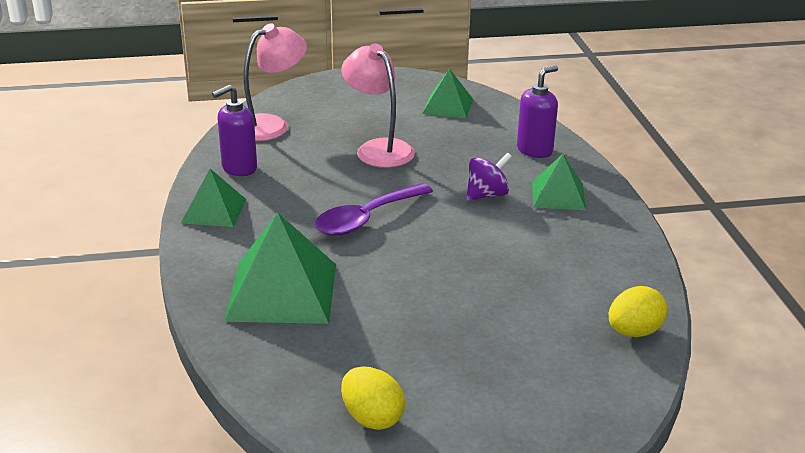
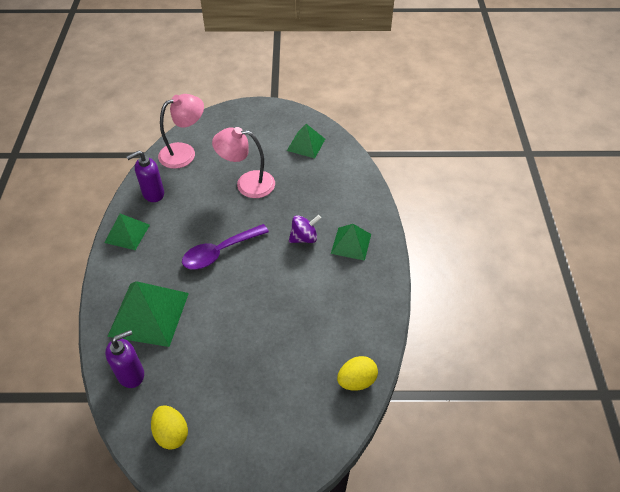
camera: 10 degrees right, 20 degrees up
pink lamp [341,44,415,168] -> pink lamp turned 60 degrees counterclockwise [212,127,275,198]
purple soap dispenser [517,66,558,158] -> purple soap dispenser moved to [105,330,144,388]

